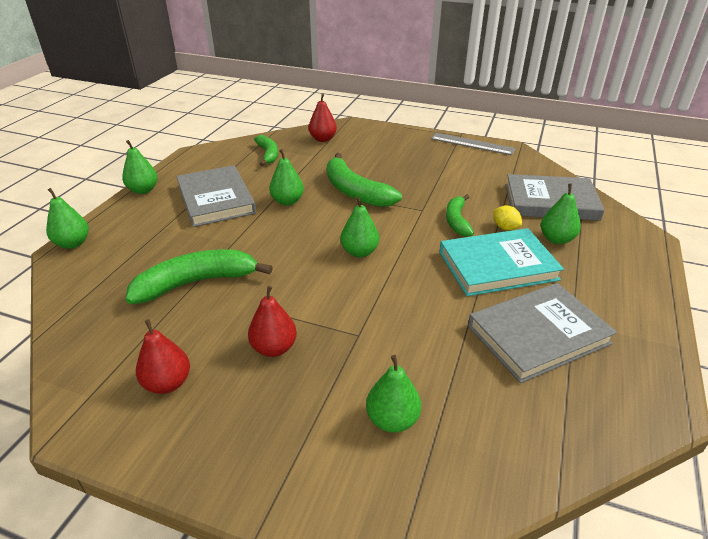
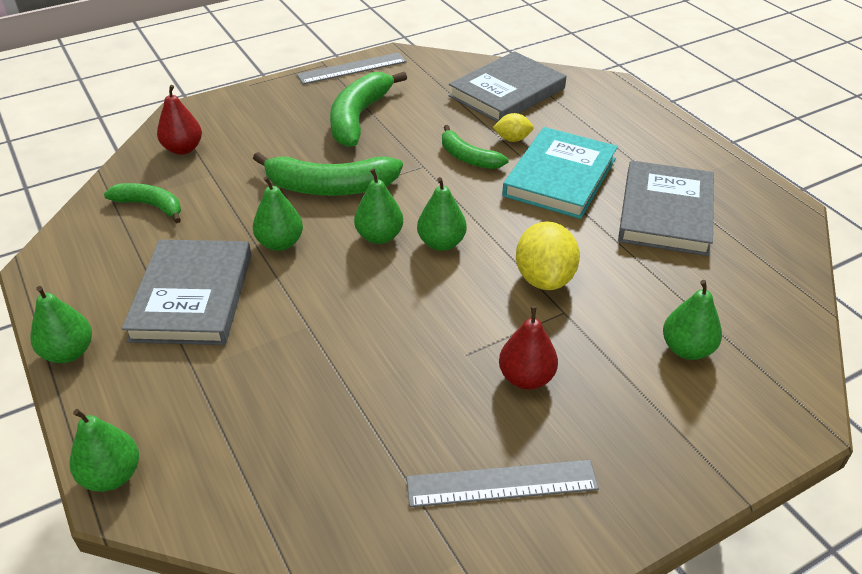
camera: 50 degrees left, 5 degrees up
green banana [125,249,273,304] -> green banana moved to [330,72,407,147]
red pear [136,319,190,394] -> grey ruler [406,460,599,507]
grey book [176,165,256,227] -> grey book turned 75 degrees clockwise [122,239,252,345]
green pear [541,184,581,244] -> green pear moved to [354,169,403,244]
none -> yellow lemon [516,221,580,290]

